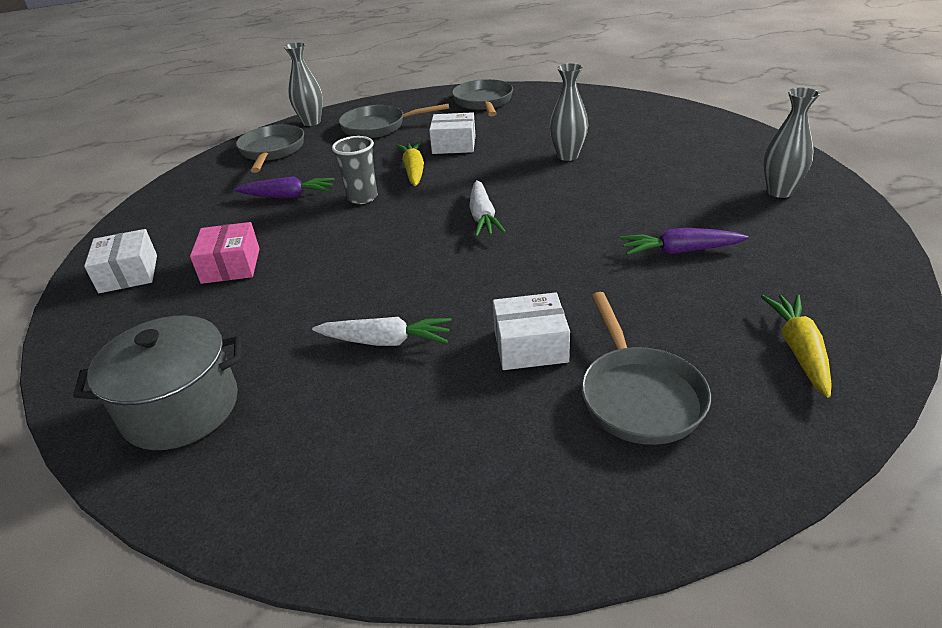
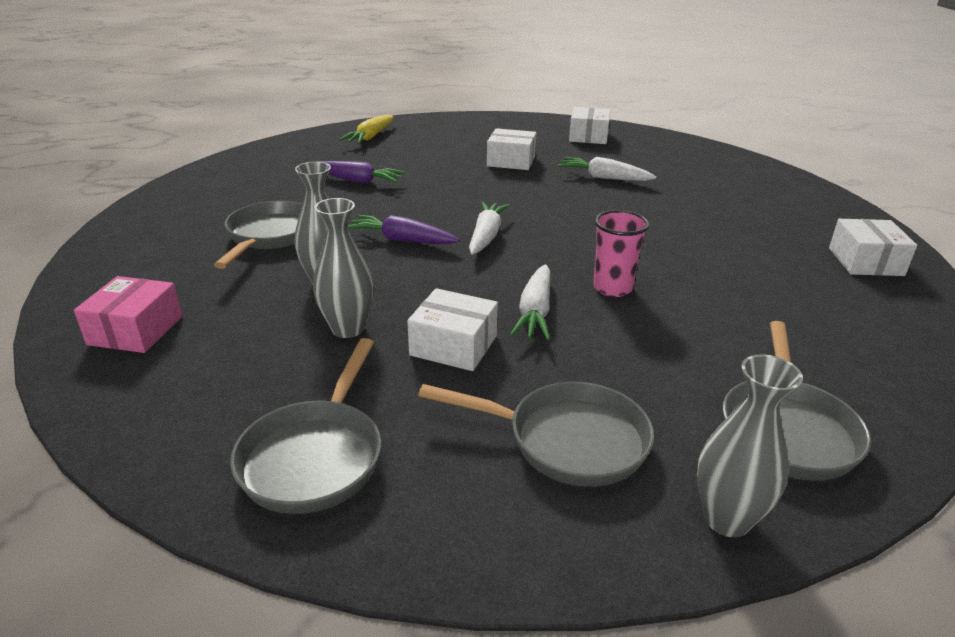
camera: 165 degrees left, 5 degrees down
grey pot [73,315,241,450] -> none
pink box [190,222,260,284] -> pink box moved to [74,276,182,353]
purple carrot [234,176,335,198] -> purple carrot moved to [348,215,460,244]
grey cup [332,136,377,204] -> pink cup [593,210,650,297]
yellow carrot [397,142,424,186] -> white carrot [510,264,551,340]
grey pan [581,292,711,445] -> grey pan moved to [214,200,303,269]
grey vase [763,87,820,198] -> grey vase moved to [313,198,373,338]
none -> white box [569,107,610,144]

